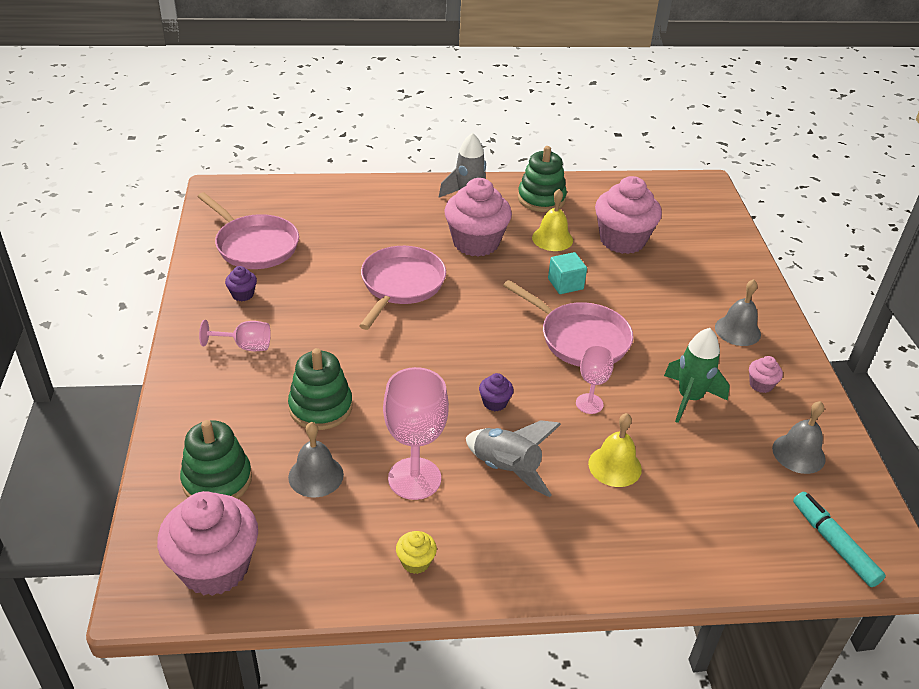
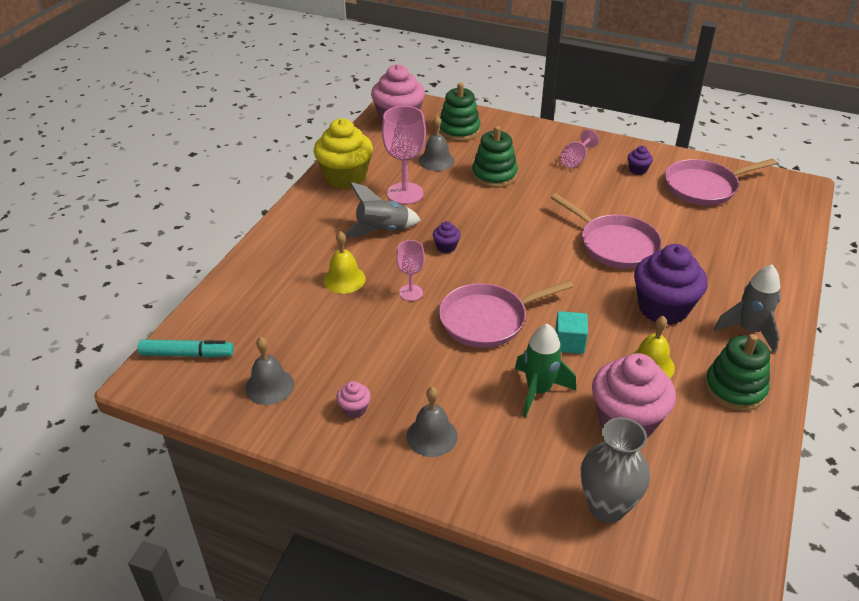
camera: 120 degrees right, 0 degrees up
yellow cupcake [396,531,437,574] -> yellow cupcake [314,119,373,189], size x2.32
pink cupcake [444,178,512,256] -> purple cupcake [634,244,708,325]
green rocket [664,328,730,423] -> green rocket moved to [515,324,576,417]
none -> grey vase [581,417,650,523]

